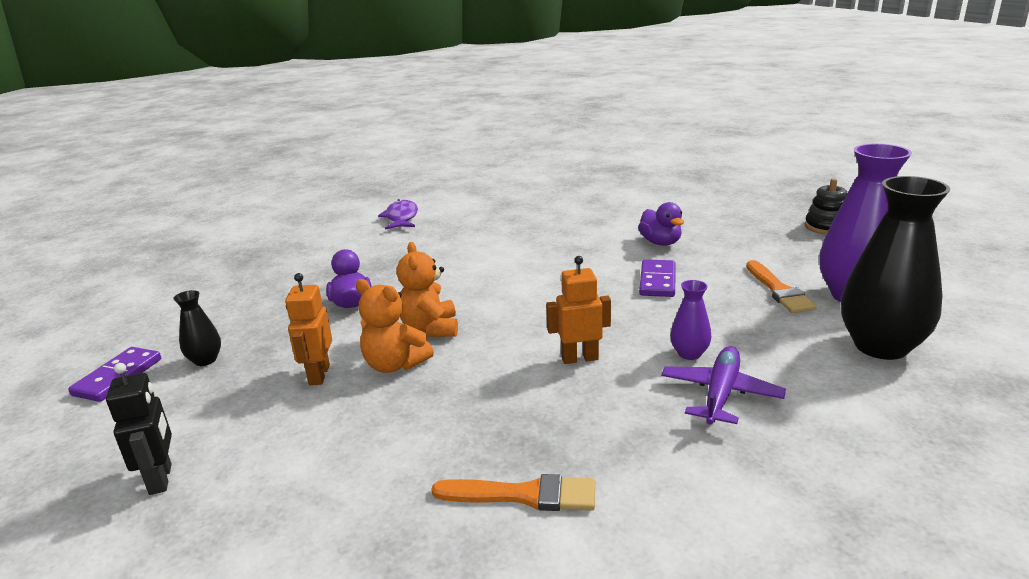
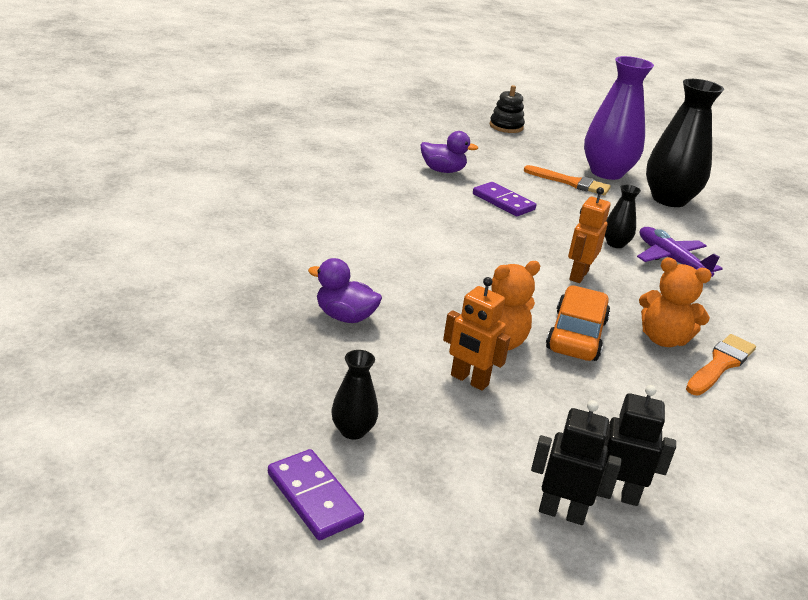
camera: 60 degrees left, 5 degrees up
purple fish [378,199,418,230] -> none
orange teddy bear [397,242,458,337] -> orange teddy bear moved to [639,258,712,347]
purple vase [670,280,711,360] -> black vase [605,185,641,248]
none -> orange car [546,286,610,361]
none -> black robot [597,385,676,506]

